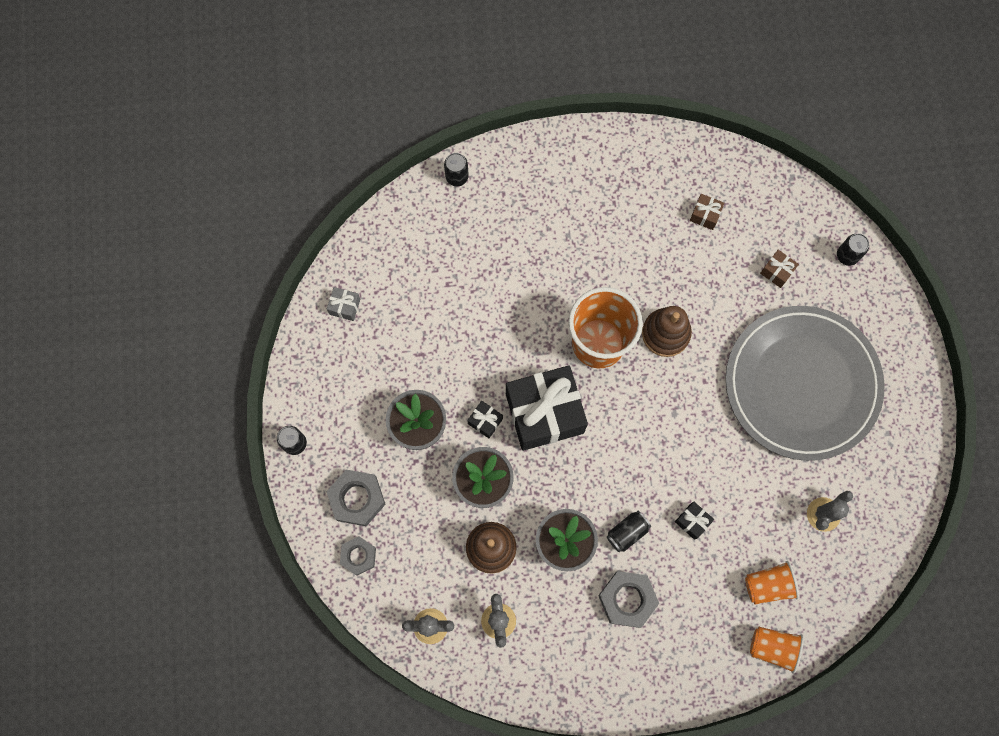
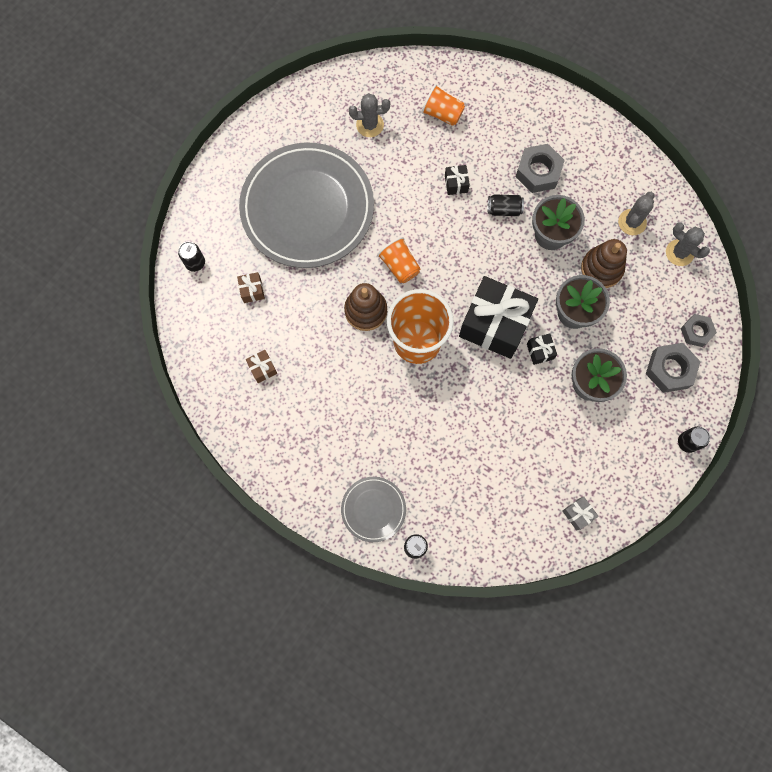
camera: 140 degrees left, 0 degrees up
orange cup [750,627,804,673] -> orange cup moved to [377,237,421,283]
none -> grey plate [341,477,406,542]

